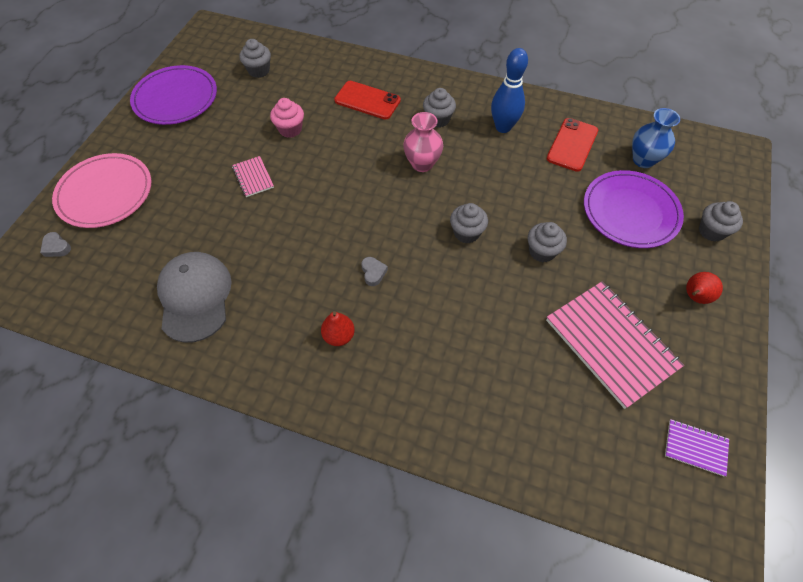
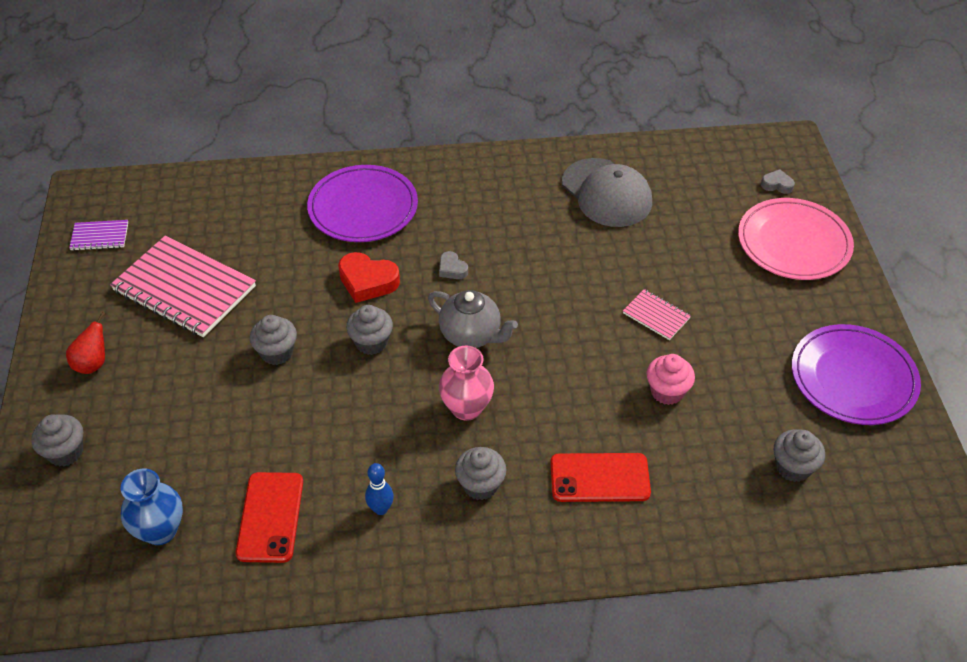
camera: 155 degrees right, 10 degrees down
red pear [321,311,355,346] -> none
blue bowling pin [491,48,528,133] -> blue bowling pin [365,463,394,515], size x0.56
purple plate [584,170,684,248] -> purple plate moved to [307,165,418,242]
none -> red heart [338,252,400,303]
none -> grey teapot [428,290,518,348]

